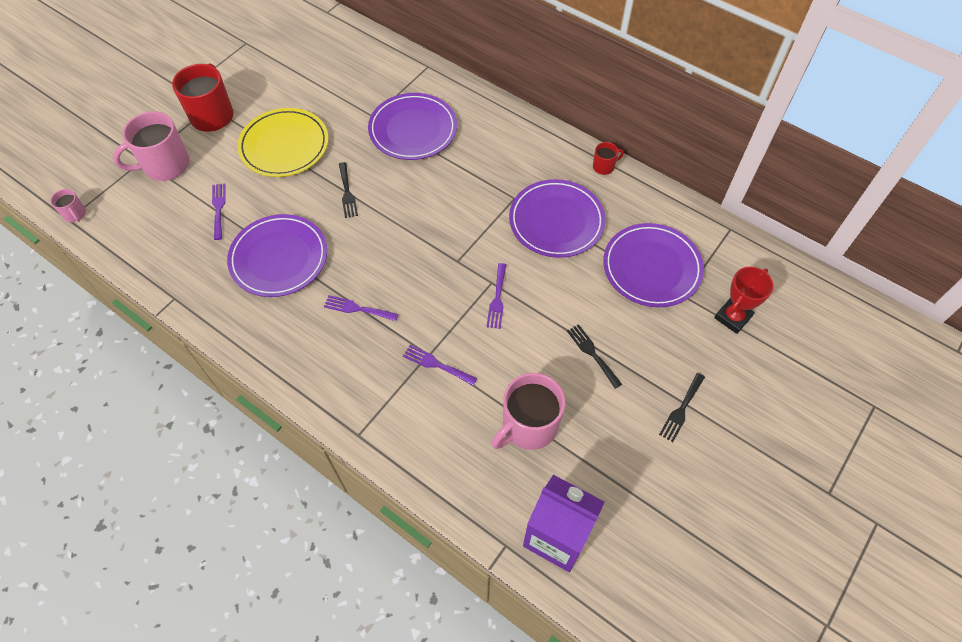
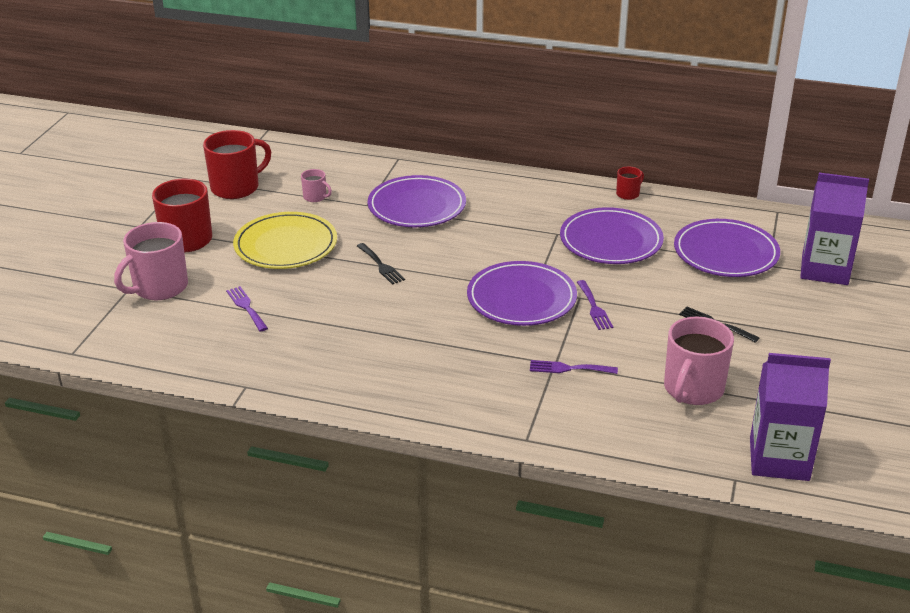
camera: 20 degrees left, 25 degrees down
pink mug [50,189,86,222] -> pink mug moved to [301,169,332,202]
purple plate [227,214,327,297] -> purple plate moved to [467,261,577,326]
purple fork [324,295,398,321] -> none
black fork [659,373,705,442] -> none
red trophy [714,267,774,334] -> purple carton [800,173,869,285]
none -> red mug [203,130,271,199]

